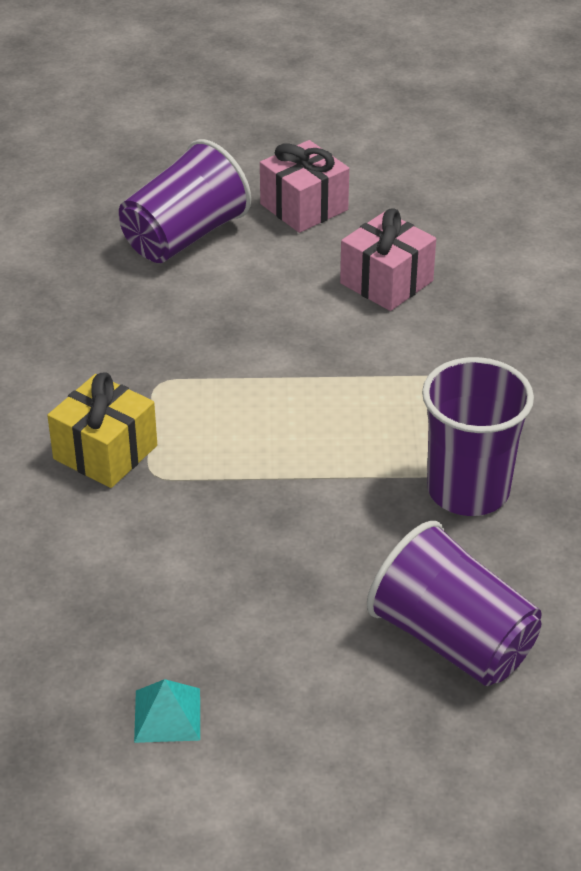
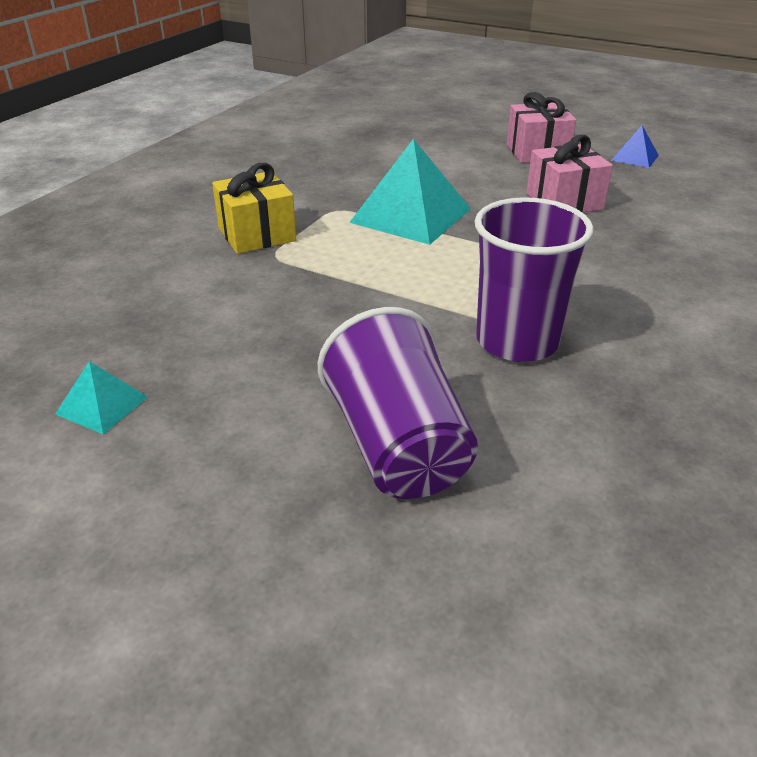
camera: 30 degrees right, 5 degrees down
purple cup [119,139,251,263] -> none
none -> turquoise pyramid [349,139,471,245]
none -> blue pyramid [611,126,659,168]

